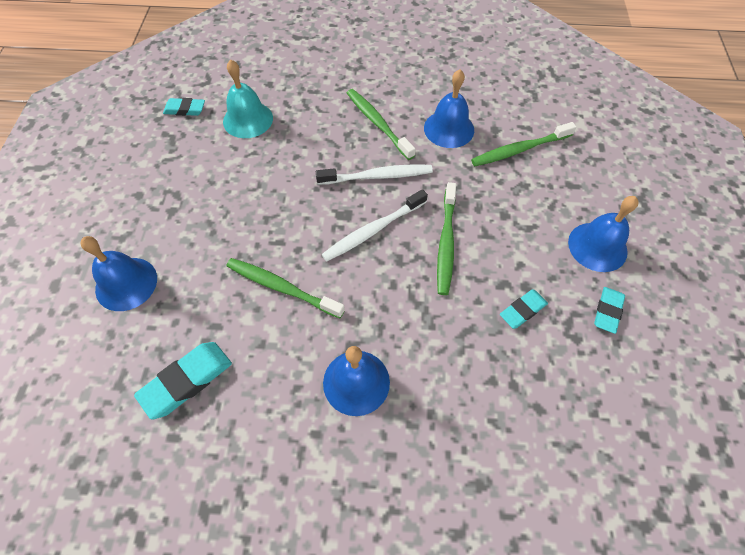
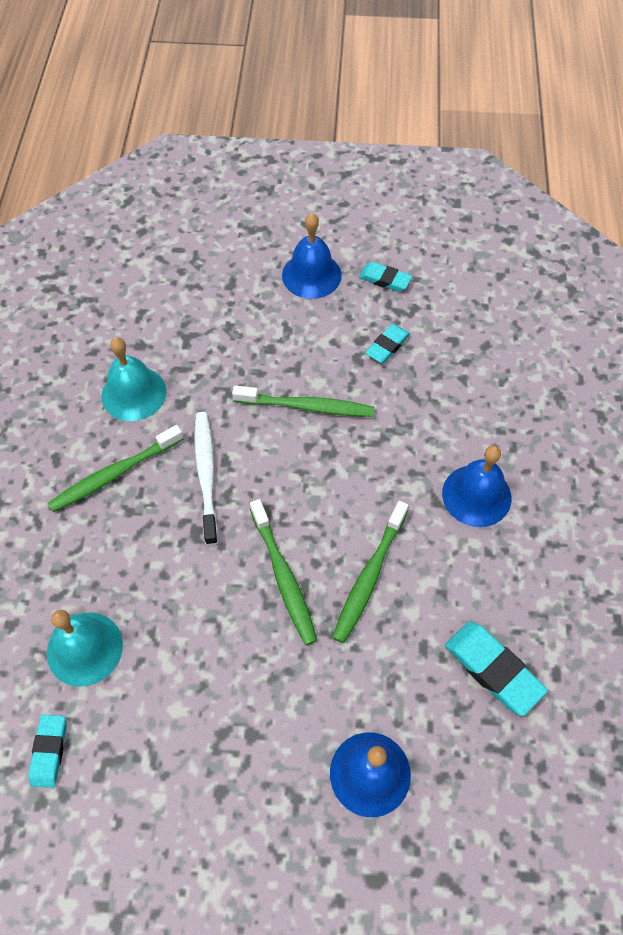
camera: 90 degrees left, 0 degrees up
white toothbrush [321,189,428,262] -> none
blue bell [424,69,474,148] -> turquoise bell [101,337,166,421]
green toothbrush [471,122,577,166] -> green toothbrush moved to [250,499,317,645]
turquoise eraser [500,289,548,329] -> turquoise eraser turned 75 degrees clockwise [365,324,410,363]

